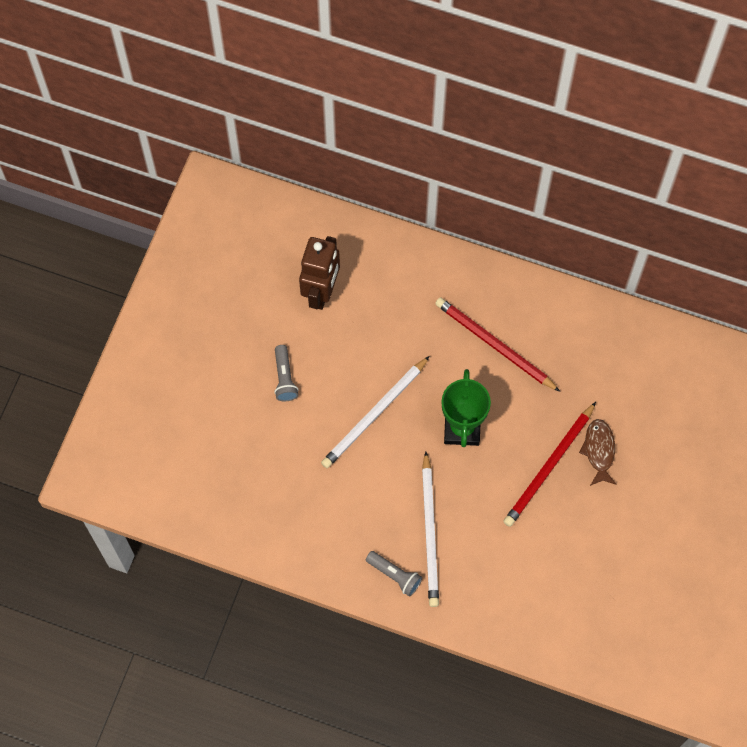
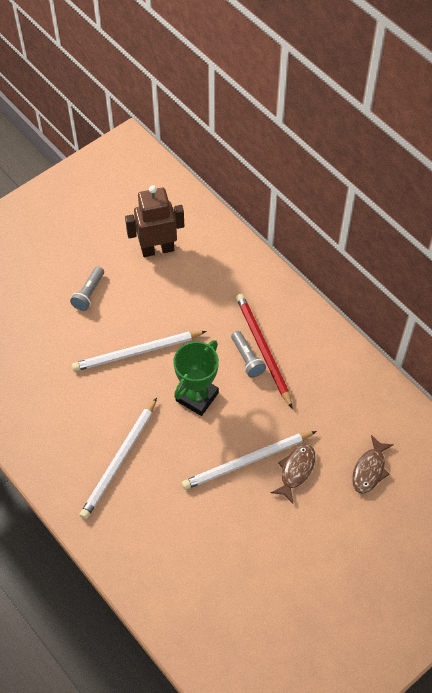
camera: 30 degrees right, 10 degrees down
brown robot [299,236,340,310] -> brown robot turned 150 degrees counterclockwise [125,185,184,257]
grey flashlight [366,551,422,597] -> grey flashlight moved to [231,331,266,377]
red pencil [503,402,596,527] -> white pencil [182,431,317,490]
none -> brown fish [352,435,394,494]

